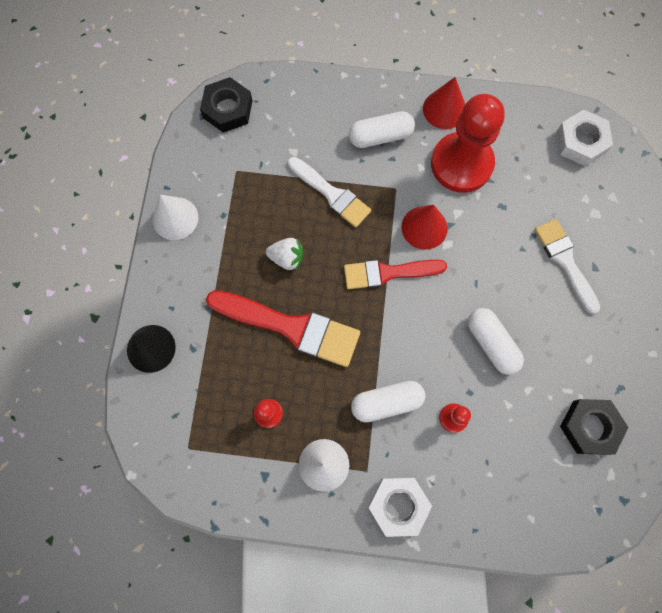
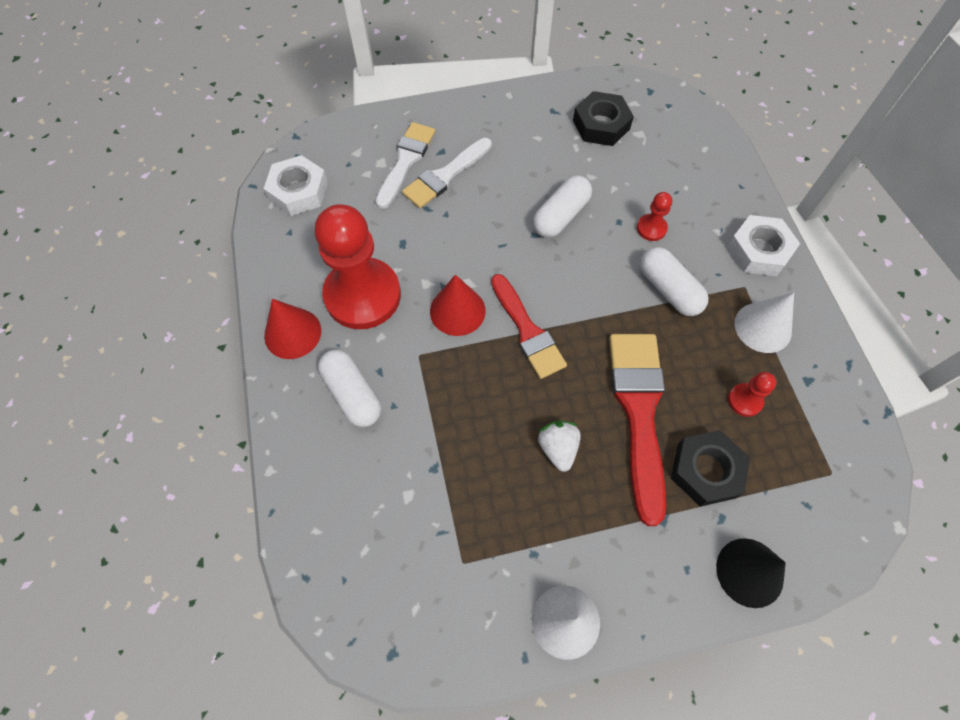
camera: 110 degrees left, 10 degrees down
black nut [200,77,252,133] -> black nut moved to [671,430,750,506]
white brush [288,157,371,228] -> white brush moved to [375,122,435,209]

